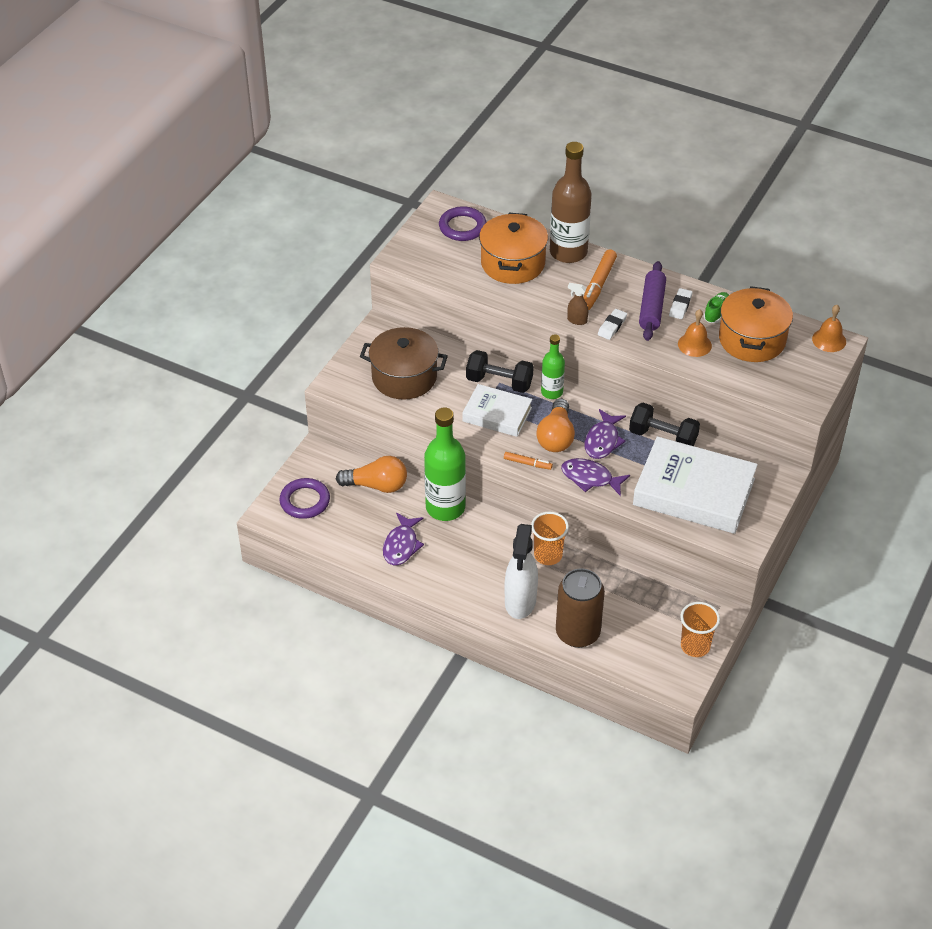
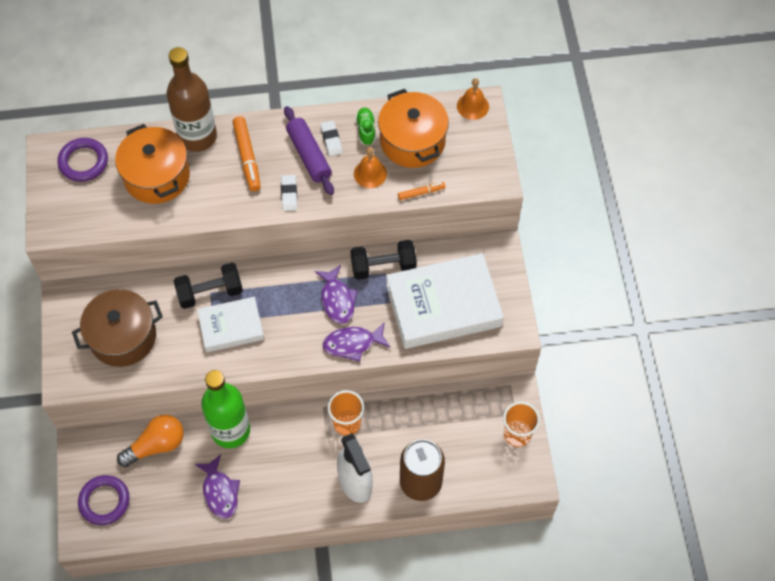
camera: 35 degrees left, 15 degrees up
orange marker [504,452,553,470] -> orange marker moved to [398,182,445,200]
orange light bulb [536,398,575,452] -> none
green bottle [541,334,565,399] -> none
brown spray bottle [567,283,588,325] -> none

